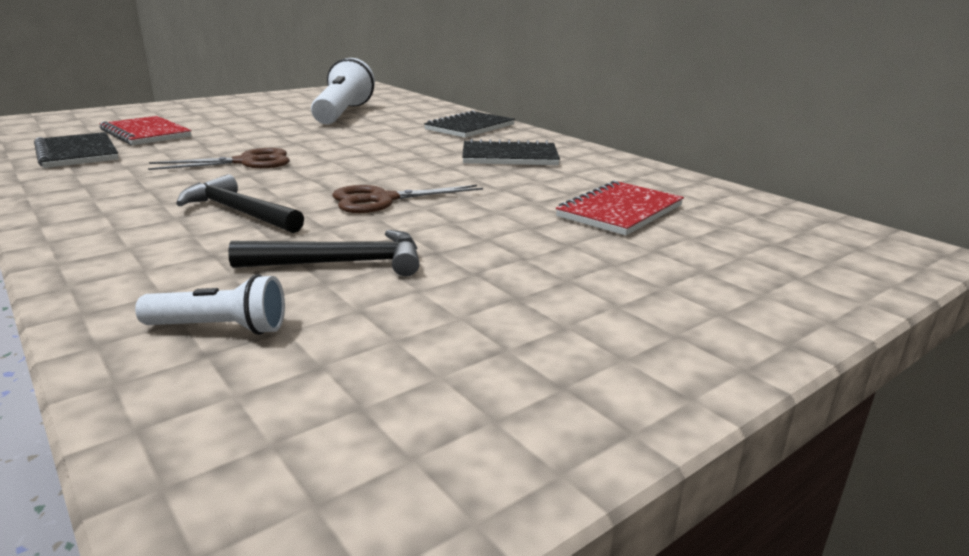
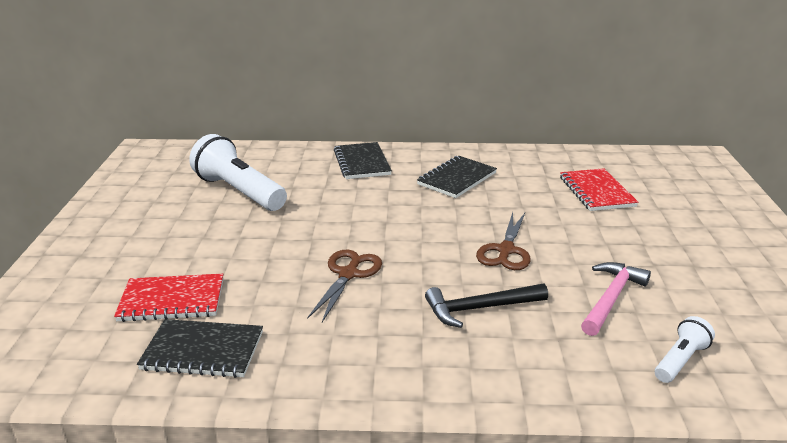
camera: 50 degrees left, 5 degrees up
black hammer [228,230,420,276] -> pink hammer [581,262,651,336]

